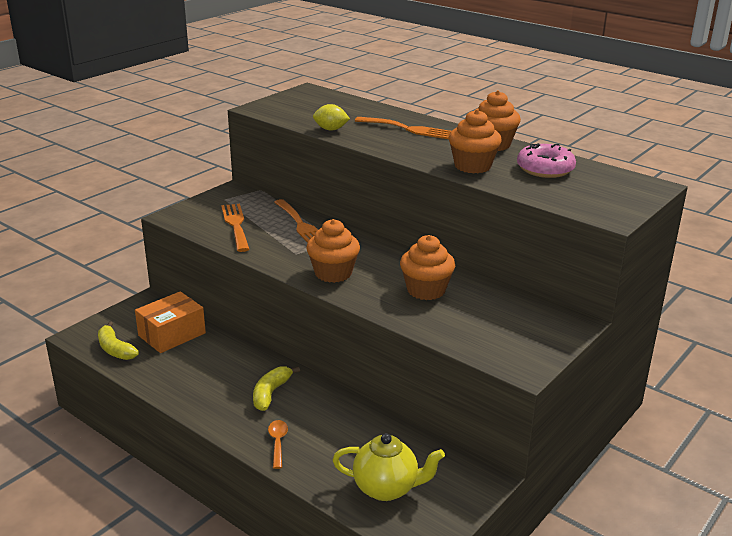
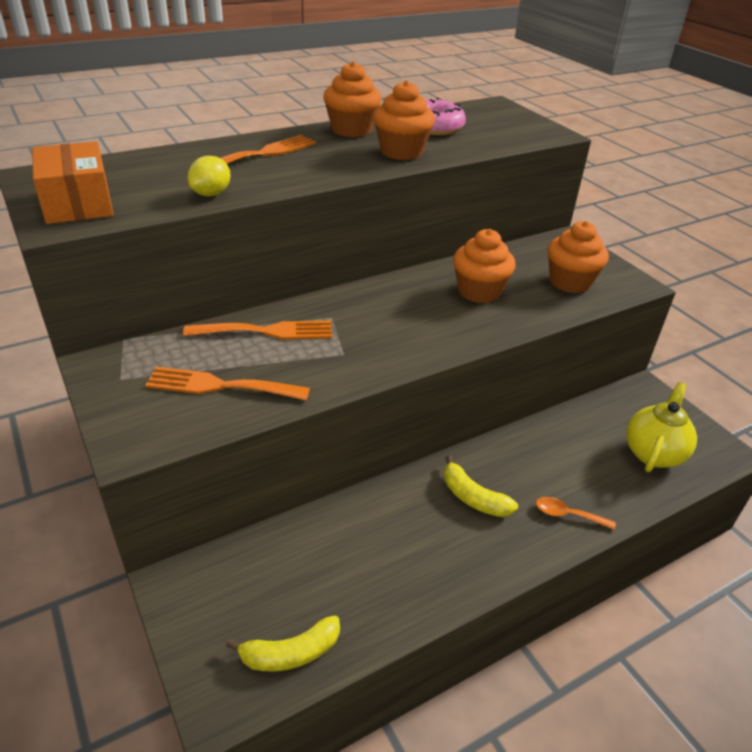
camera: 70 degrees left, 10 degrees up
orange box [135,291,206,353] -> orange box moved to [32,141,114,224]
orange cupcake [306,219,360,283] -> orange cupcake moved to [547,221,609,293]

